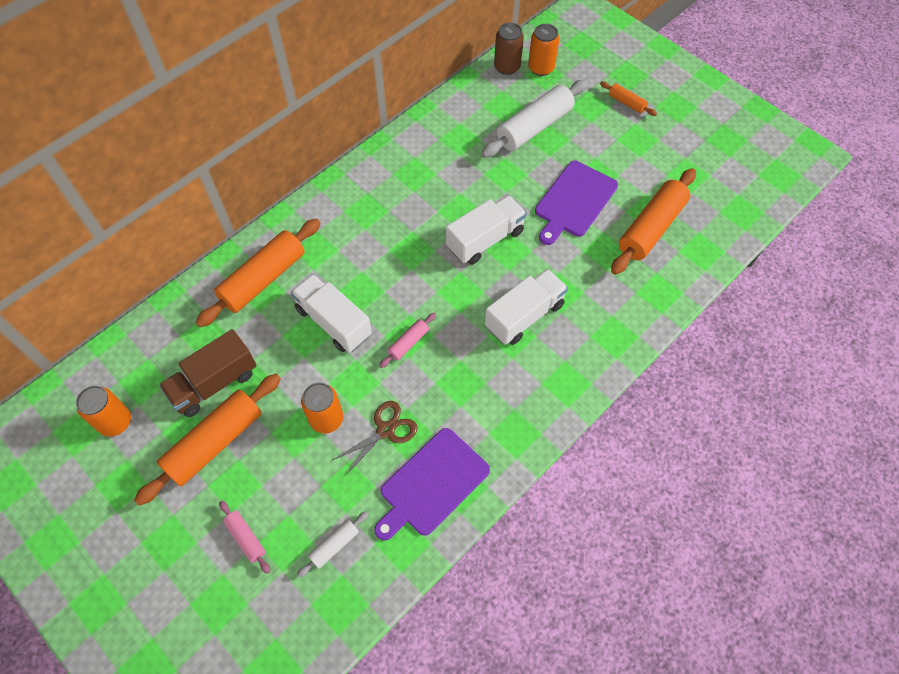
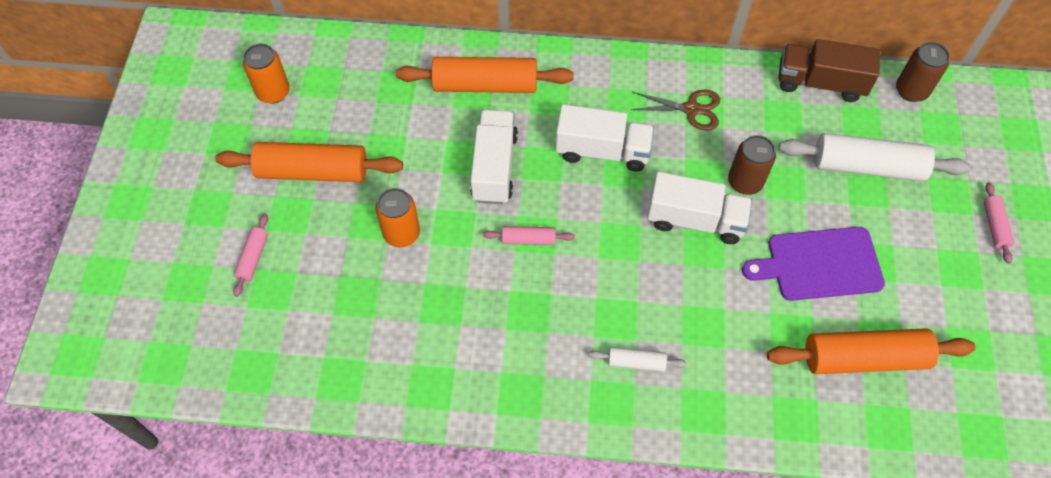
camera: 50 degrees right, 0 degrees up
brown truck [159,329,257,417] -> brown truck moved to [778,39,880,102]
white rolling pin [297,511,369,578] -> white rolling pin moved to [589,347,687,371]
brown scissors [331,401,418,477] -> brown scissors moved to [630,90,720,131]
purple cutting board [374,428,490,541] -> none
white truck [485,269,568,345] -> white truck moved to [556,104,654,172]
orange can [528,24,559,76] -> none
orange rolling pin [600,81,657,116] -> pink rolling pin [984,182,1014,264]
none -> brown can [728,135,776,195]

